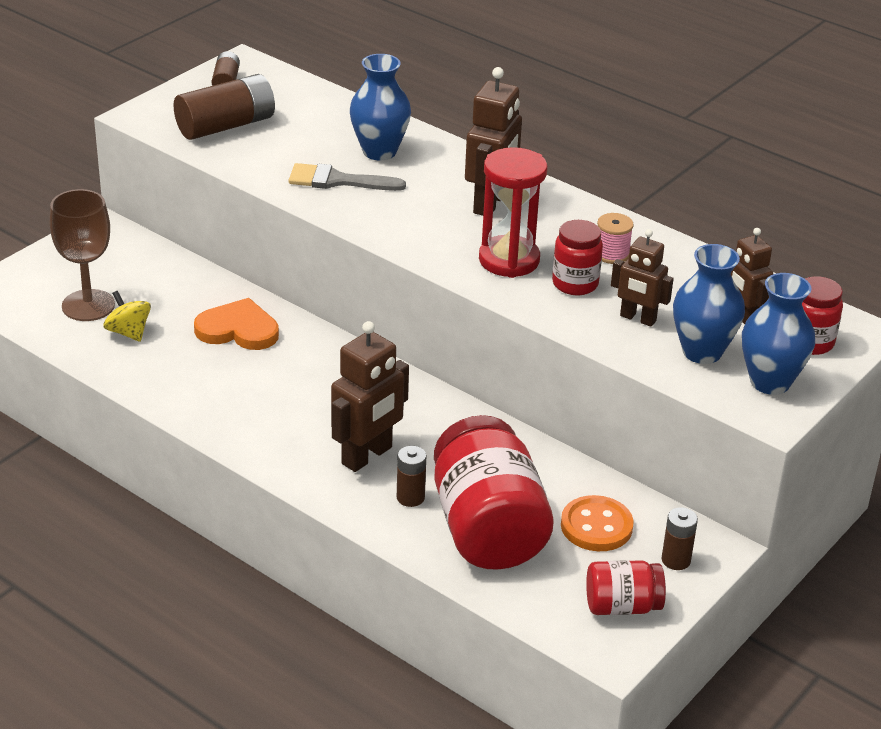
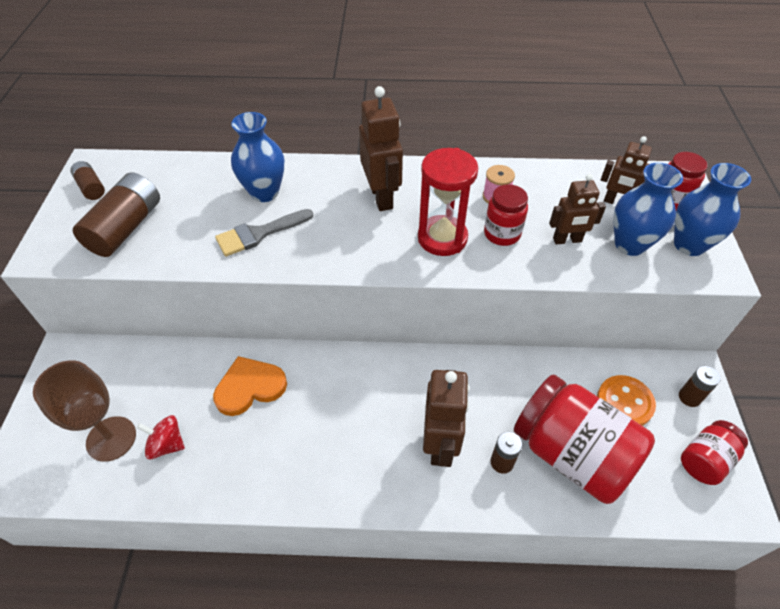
camera: 35 degrees left, 15 degrees up
yellow spinning top [103,291,151,342] -> red spinning top [137,415,185,459]

